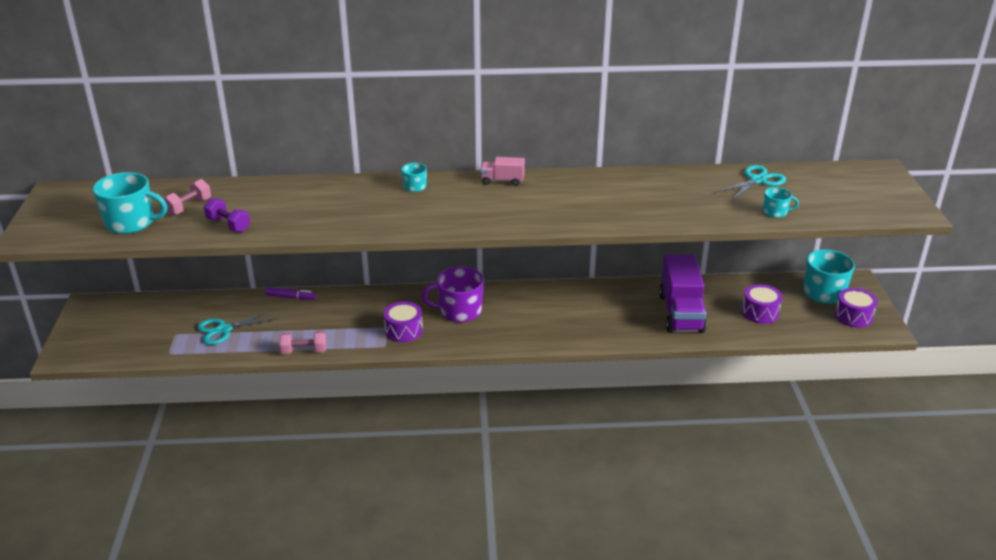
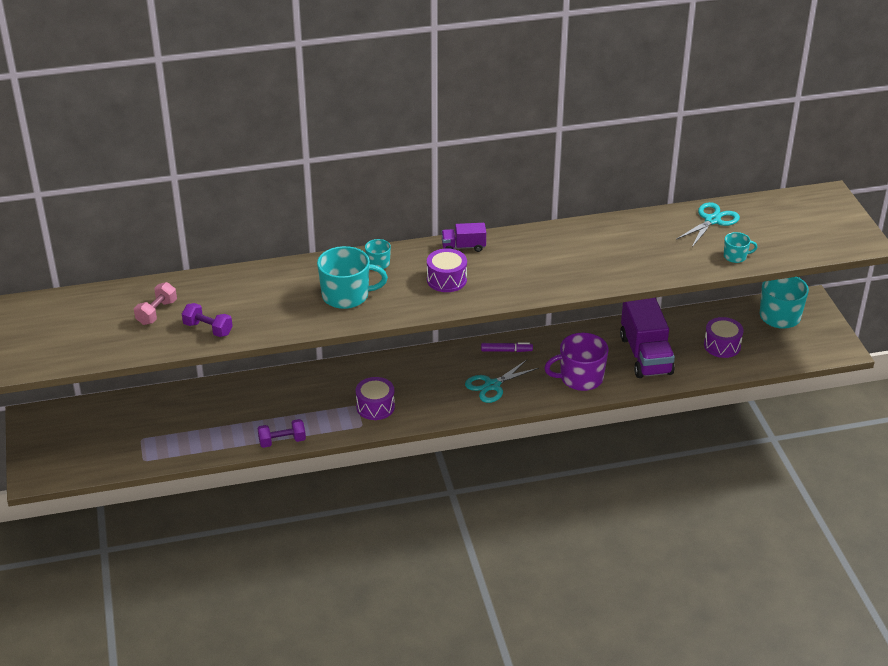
camera: 10 degrees left, 5 degrees up
turquoise mug [93,172,168,234] -> turquoise mug moved to [317,246,388,309]
turquoise scissors [197,310,277,345] -> turquoise scissors moved to [465,360,539,403]
purple marker [266,287,316,300] -> purple marker moved to [481,342,533,352]
pink dumbbell [279,331,327,354] -> purple dumbbell [257,419,306,448]
purple mug [421,267,484,322] -> purple mug moved to [544,333,609,391]
pink truck [480,157,525,186] -> purple truck [441,223,486,252]
purple drum [835,288,878,328] -> purple drum moved to [427,248,467,292]

